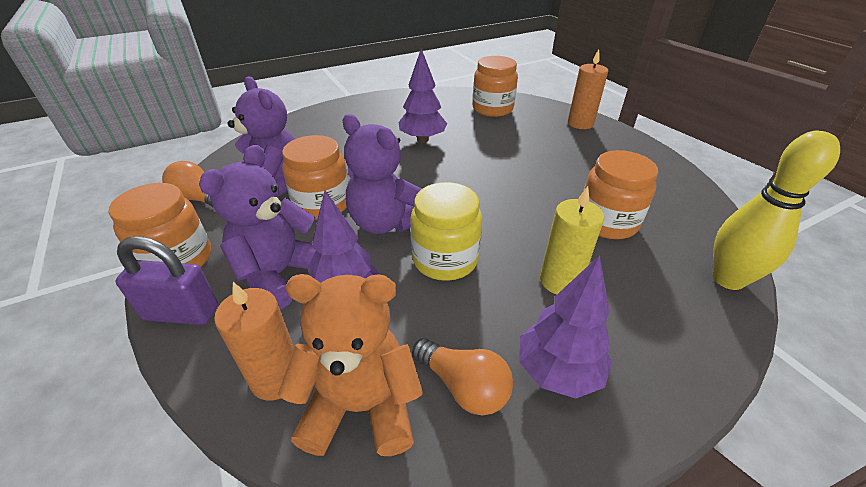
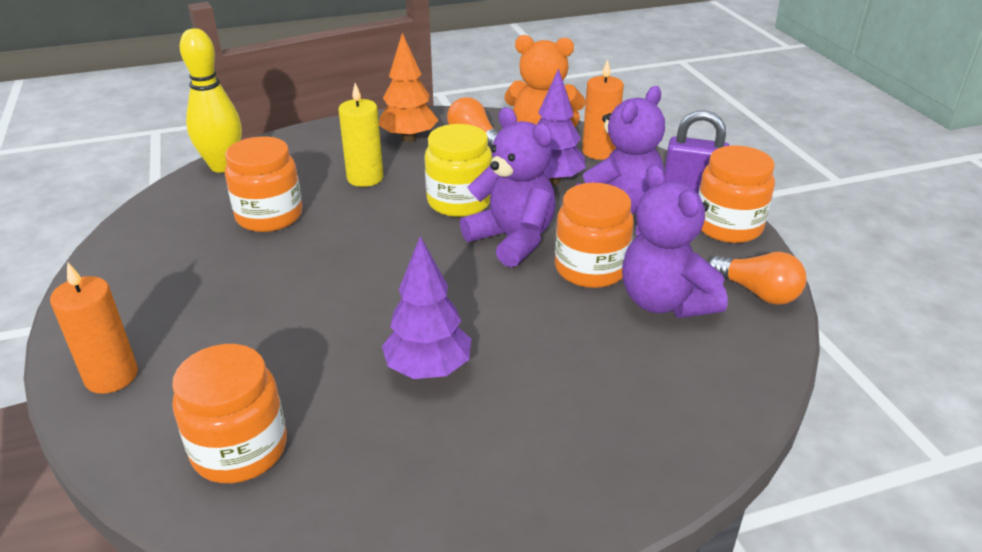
camera: 170 degrees left, 5 degrees down
purple tree [519,255,612,399] -> orange tree [379,33,439,142]

